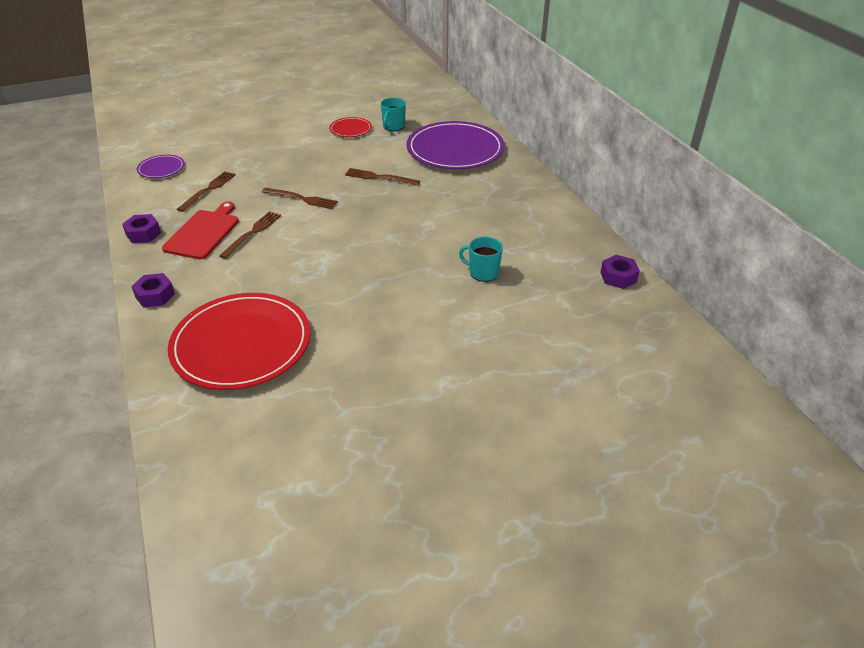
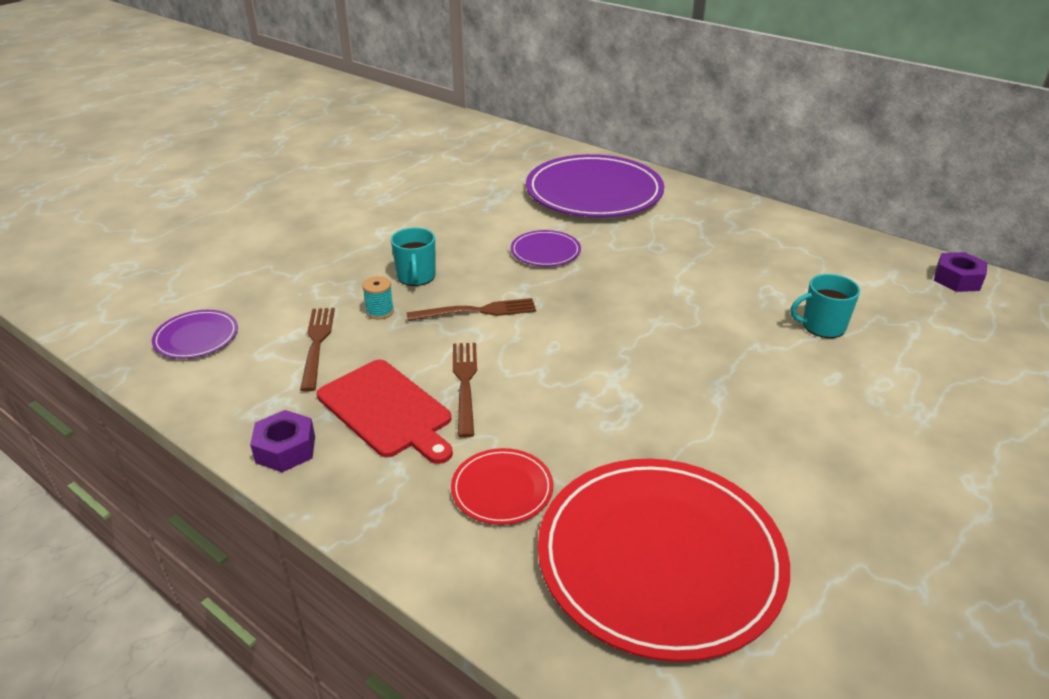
camera: 30 degrees left, 5 degrees down
purple nut [131,273,175,308] -> none
red cutting board [162,202,239,259] -> red cutting board turned 150 degrees clockwise [317,360,453,464]
red plate [329,117,372,137] -> red plate moved to [451,448,553,525]
brown fork [345,168,420,185] -> purple plate [511,230,581,266]
turquoise mug [381,98,406,131] -> turquoise mug moved to [391,228,436,286]
none -> turquoise spool [362,276,394,319]

